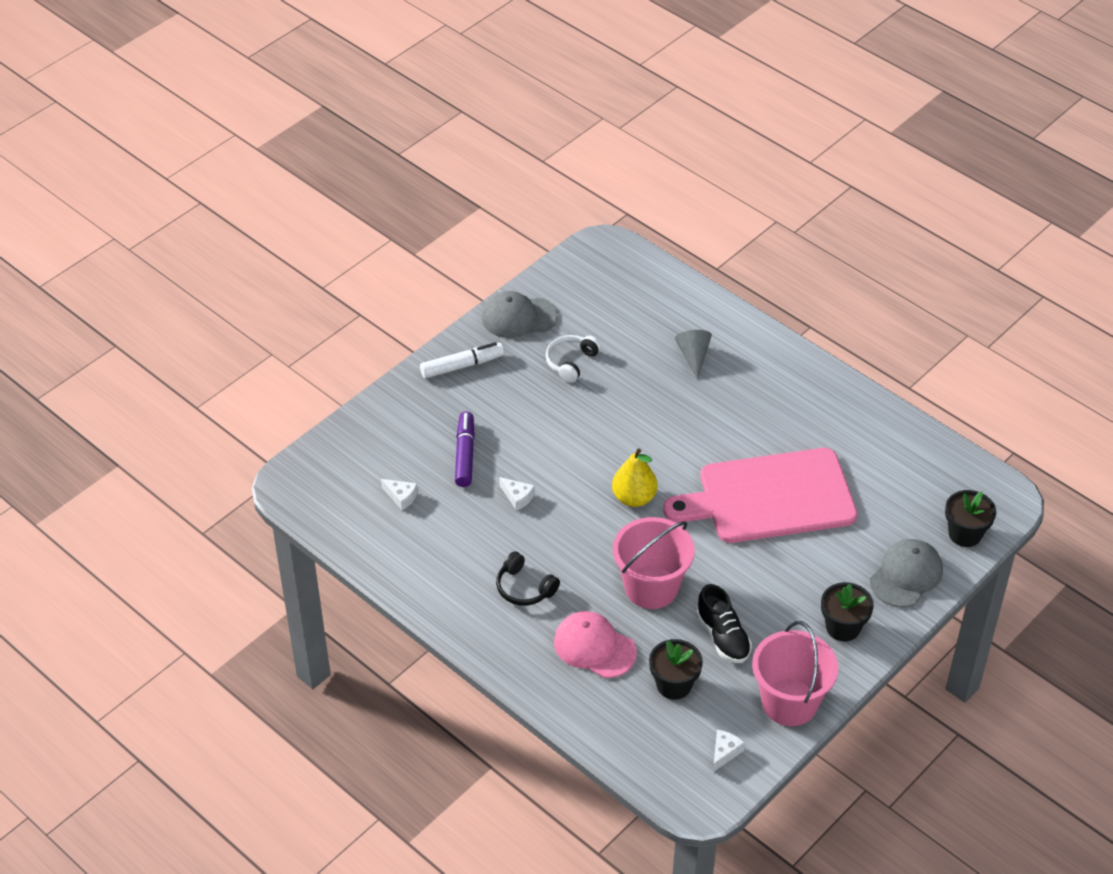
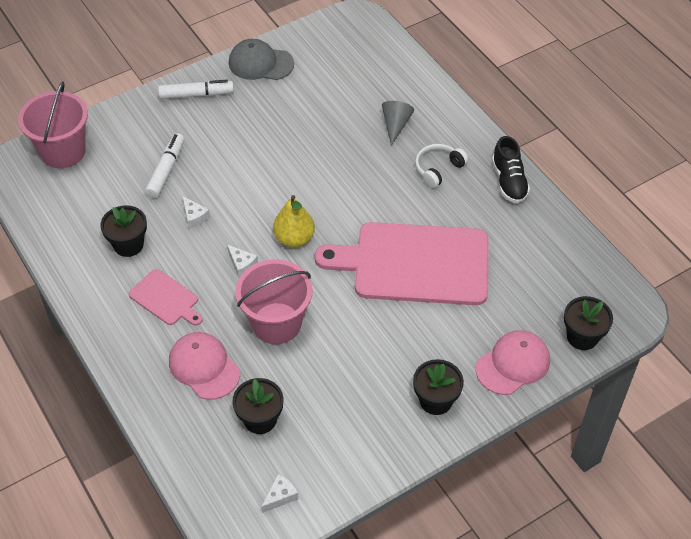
camera: 15 degrees right, 5 degrees up
white cheese [381,479,418,510] -> white cheese moved to [227,245,258,278]
purple marker [455,411,475,487] -> white marker [145,133,184,198]
black headphones [496,551,560,606] -> pink cutting board [129,269,203,326]
white headphones [546,335,601,383] -> white headphones moved to [415,144,468,188]
black shoe [696,584,752,663] -> black shoe moved to [492,136,530,203]
pink bucket [752,621,838,726] -> pink bucket moved to [18,81,88,168]
grey cap [870,539,943,607] -> pink cap [476,330,550,395]
none -> black flower pot [100,205,147,257]

